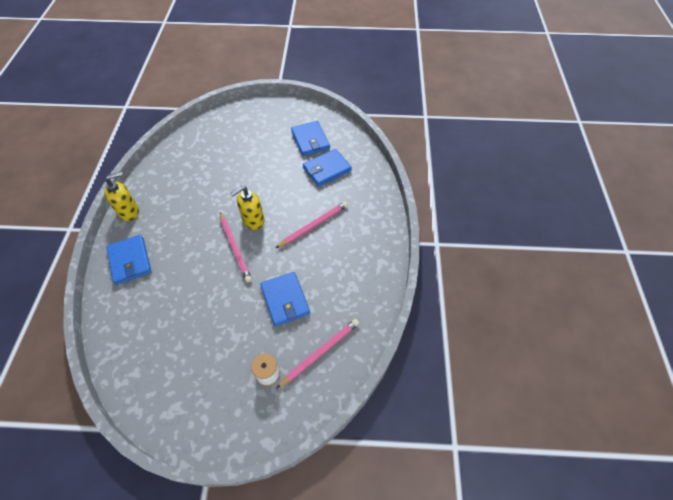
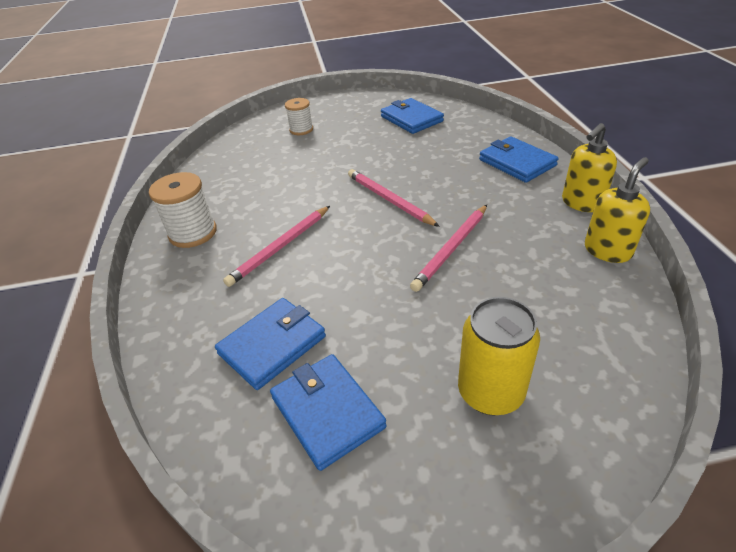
camera: 170 degrees right, 15 degrees down
yellow soap dispenser [230,186,264,230] -> yellow soap dispenser moved to [585,157,650,263]
blue wallet [260,272,310,326] -> blue wallet moved to [381,98,444,134]
pink pencil [276,319,359,389] -> pink pencil moved to [410,205,487,292]
none -> white spool [149,172,217,248]
none -> yellow can [458,297,540,416]

